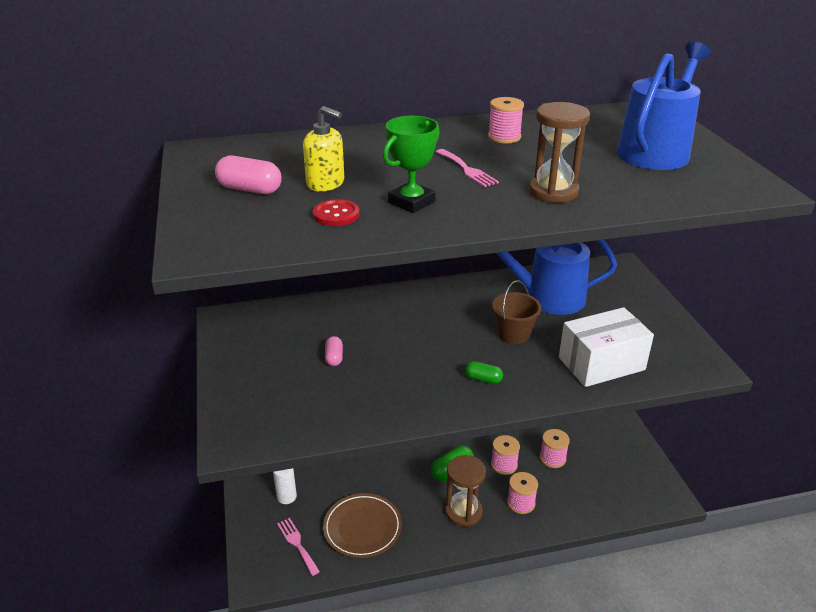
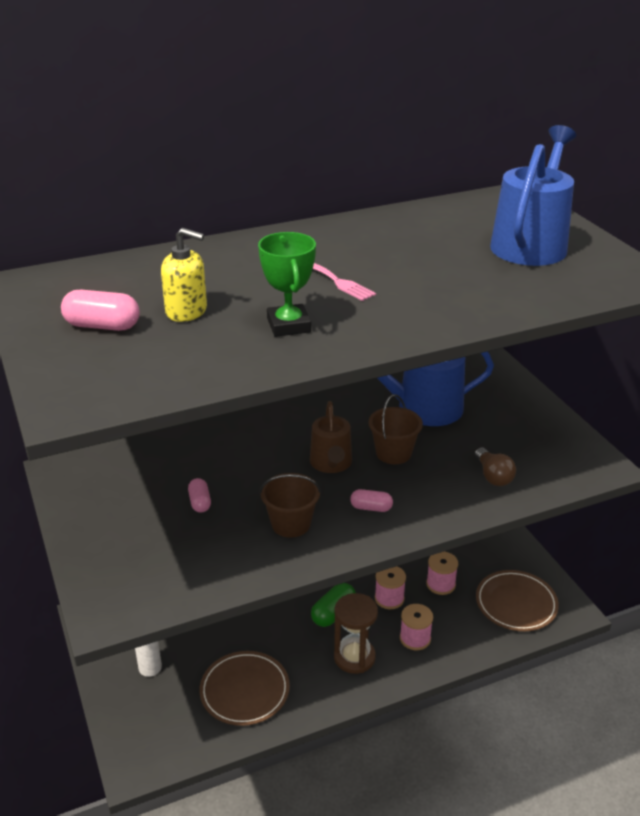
camera: 10 degrees left, 0 degrees up
pink fork [277,518,320,576] -> none
red button [313,199,360,226] -> none
green trophy [383,116,440,213] -> green trophy turned 45 degrees counterclockwise [258,232,316,337]
green capsule [465,361,503,384] -> pink capsule [350,489,393,512]
pink spool [488,97,524,144] -> none
brown hourglass [529,102,590,203] -> none
white box [559,307,654,387] -> brown light bulb [475,448,516,486]
none -> brown bucket [259,473,321,538]
none -> brown watering can [310,401,352,473]
none -> brown plate [476,570,559,631]

